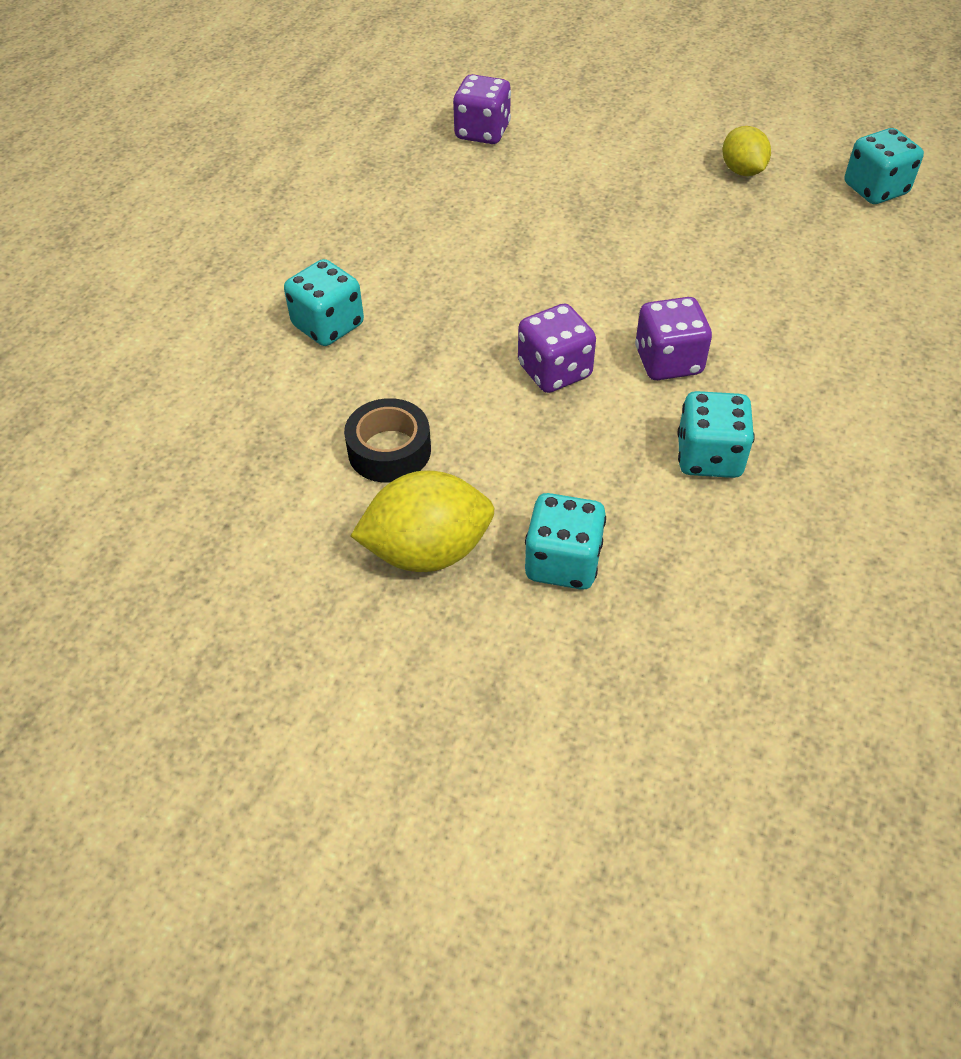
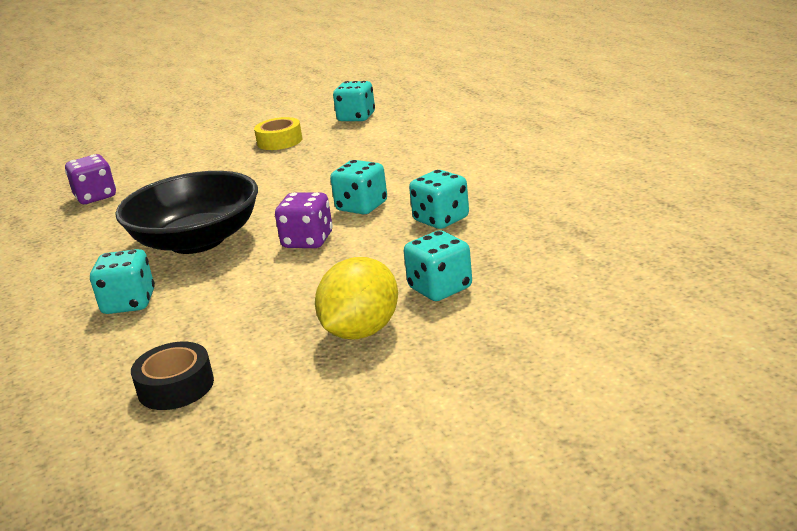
camera: 45 degrees left, 25 degrees down
black tape [344,398,431,483] -> black tape moved to [131,342,214,410]
purple dice [635,297,712,380] -> turquoise dice [330,160,387,215]
yellow lemon [722,126,771,176] -> yellow tape [254,117,302,150]
none -> black bowl [115,171,258,254]

